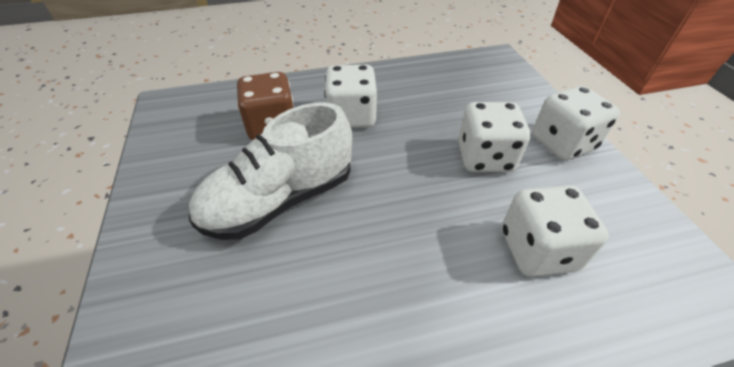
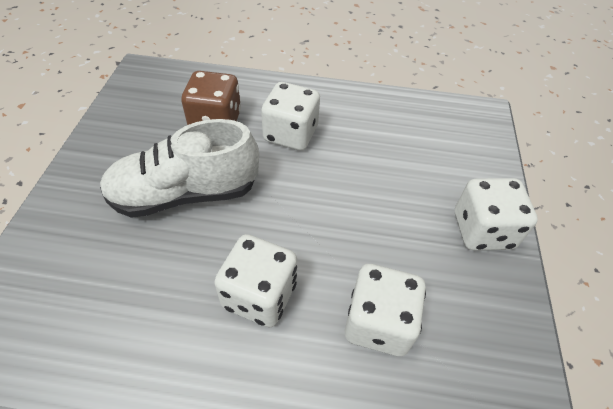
camera: 20 degrees right, 5 degrees up
white dice [458,102,531,172] -> white dice moved to [214,234,297,327]

